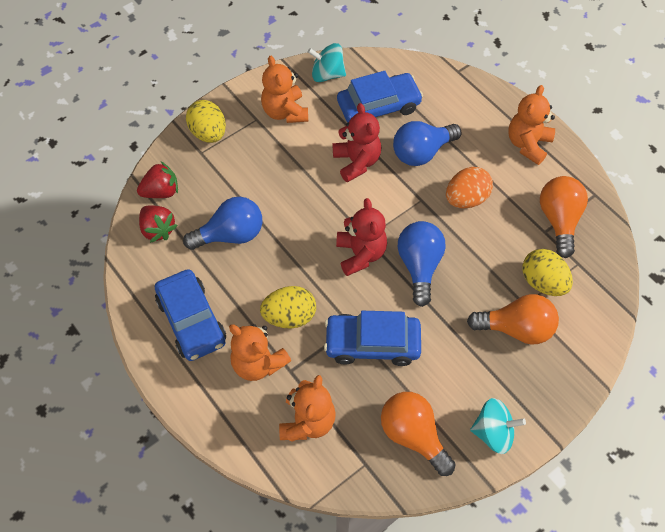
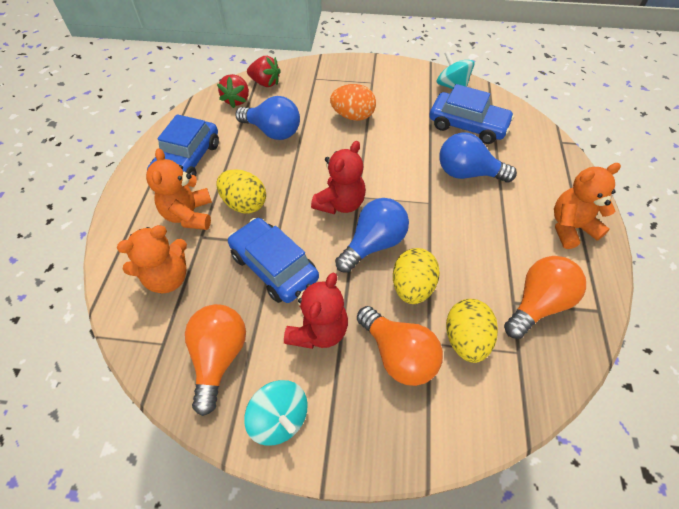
camera: 45 degrees right, 5 degrees down
yellow egg [186,100,226,143] -> yellow egg moved to [393,248,440,304]
orange teddy bear [261,56,308,123] -> none
red teddy bear [333,103,381,182] -> red teddy bear moved to [284,272,348,349]
orange egg [446,167,493,209] -> orange egg moved to [330,84,376,121]

